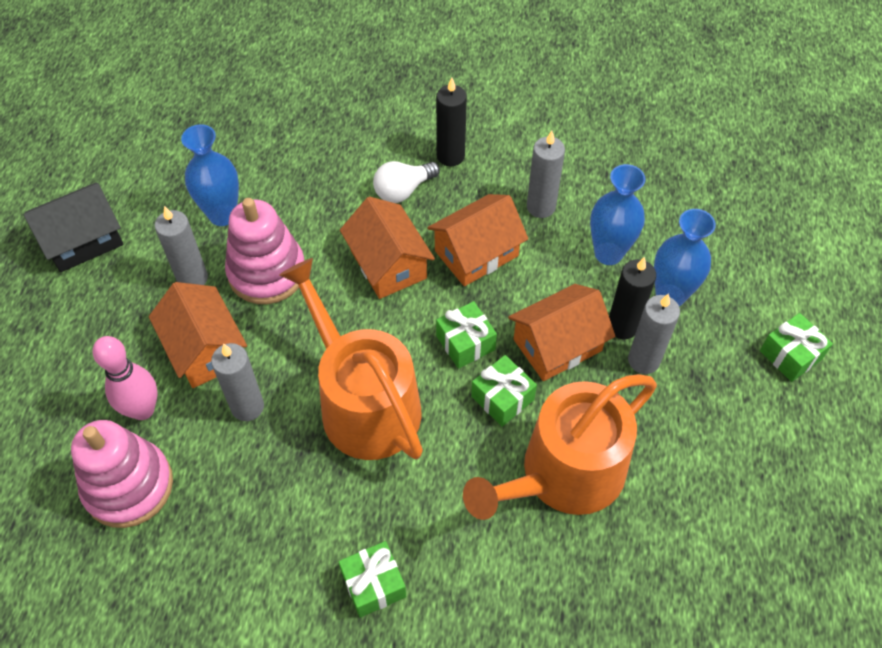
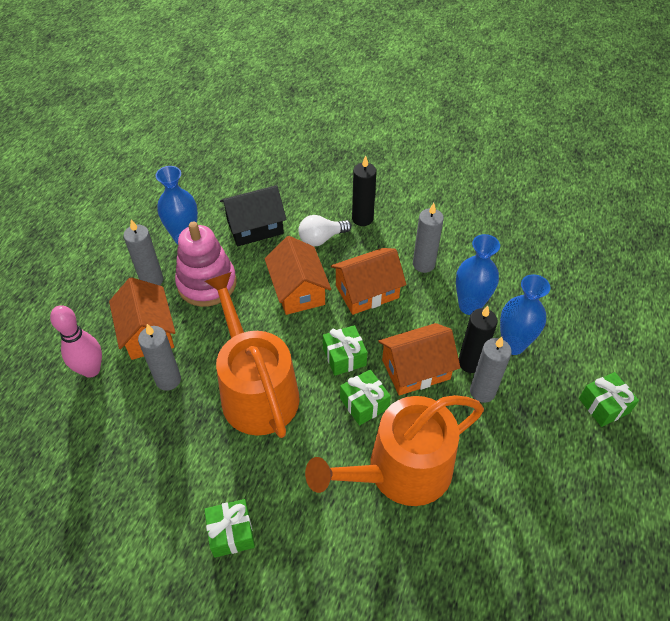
camera: 10 degrees right, 5 degrees down
black house [24,182,124,272] -> black house moved to [220,185,287,246]
pink stacking toy [71,420,173,528] -> none

